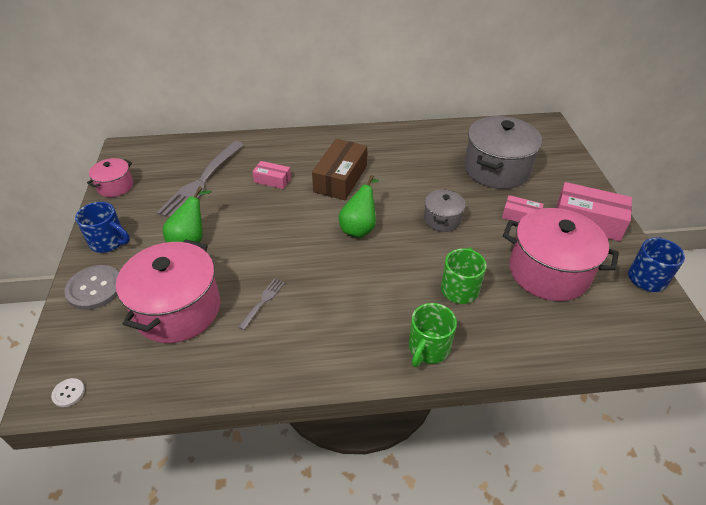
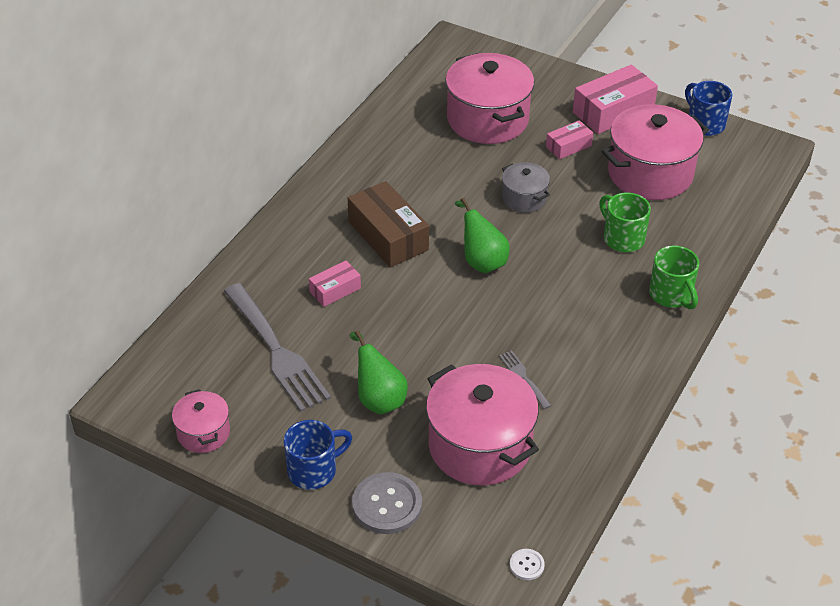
camera: 55 degrees left, 0 degrees up
grey pot [464,116,542,189] -> pink pot [445,53,534,144]

